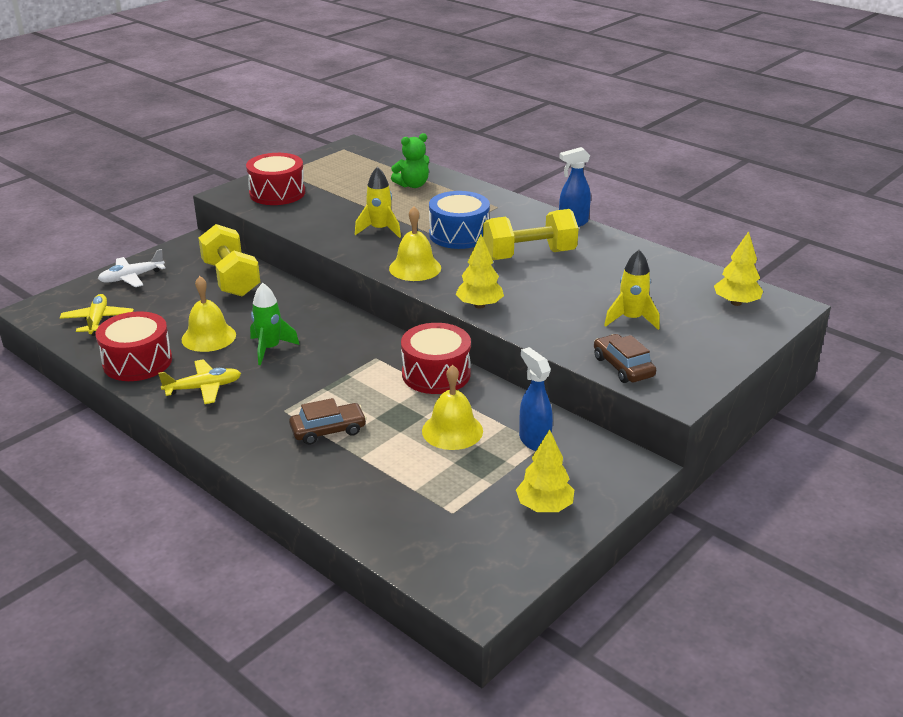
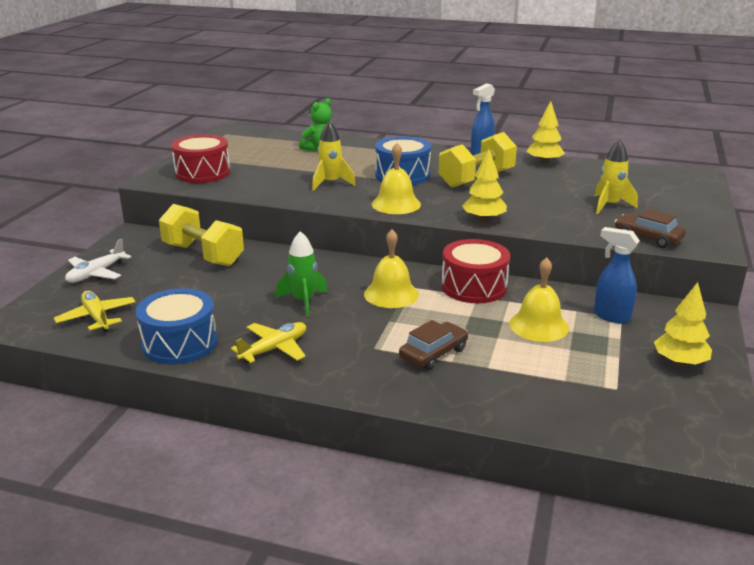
camera: 25 degrees left, 5 degrees down
red drum [96,311,172,381] -> blue drum [136,288,217,364]
yellow bell [181,276,236,352] -> yellow bell moved to [364,230,419,308]
yellow tree [714,231,763,306] -> yellow tree moved to [526,101,565,164]

